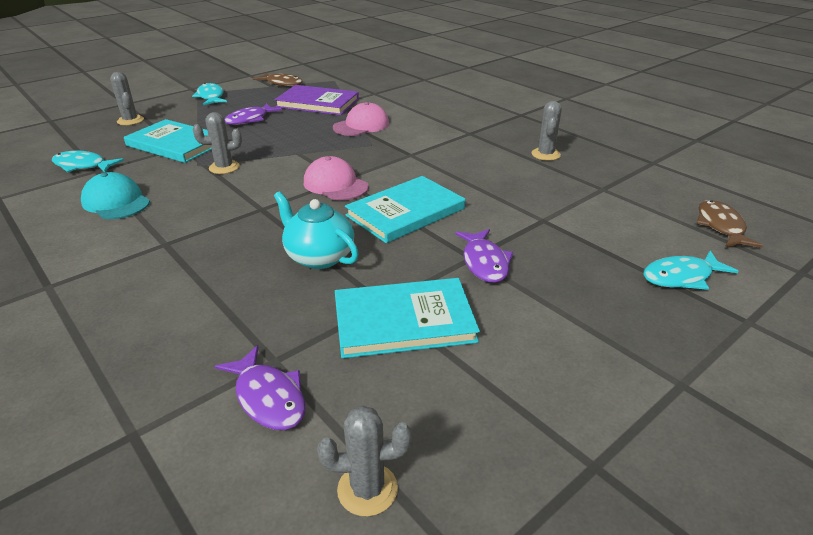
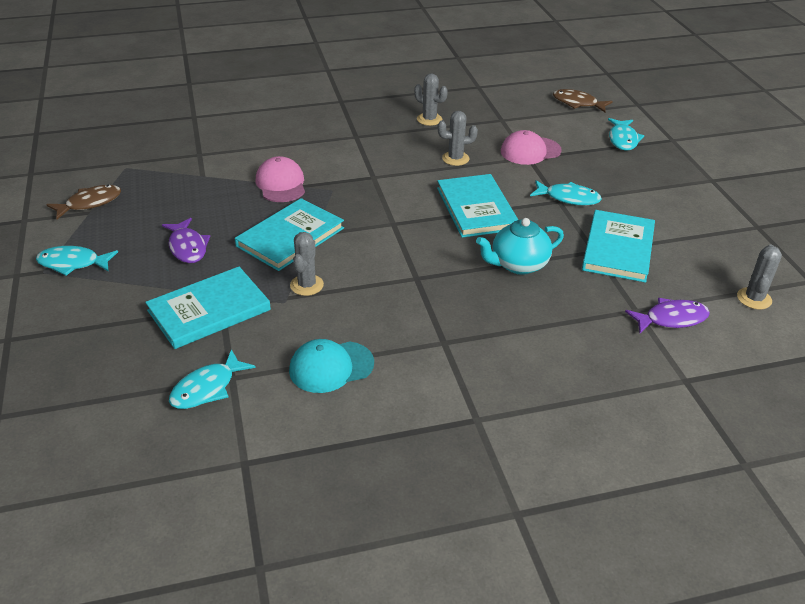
camera: 65 degrees left, 5 degrees up
grey cactus [110,72,144,125] -> grey cactus moved to [438,111,478,166]
purple book [274,85,359,115] -> none
pink cap [304,156,369,200] -> pink cap moved to [501,130,562,165]
purple fish [455,229,513,283] -> turquoise fish [530,180,602,205]
none -> turquoise book [235,198,344,271]

